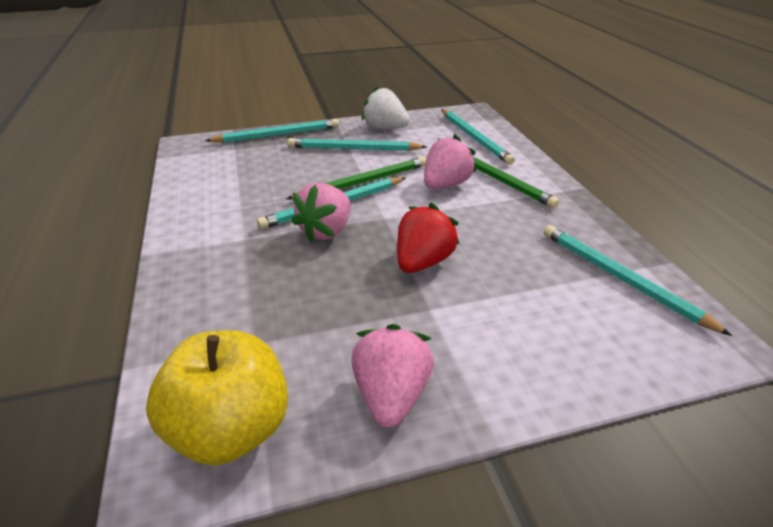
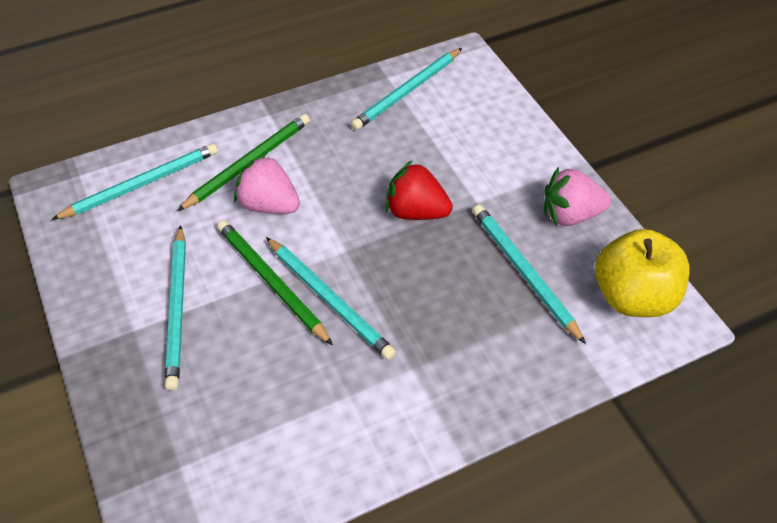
camera: 100 degrees left, 15 degrees up
turquoise pencil [205,119,339,143] -> turquoise pencil moved to [473,204,586,344]
pink strawberry [291,183,350,243] -> none
white strawberry [362,86,410,129] -> none

